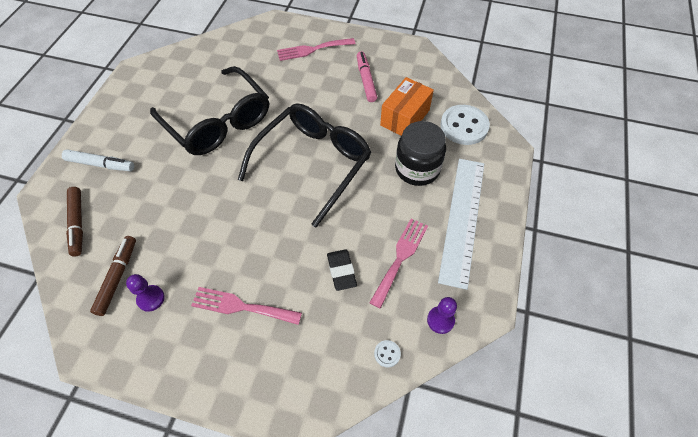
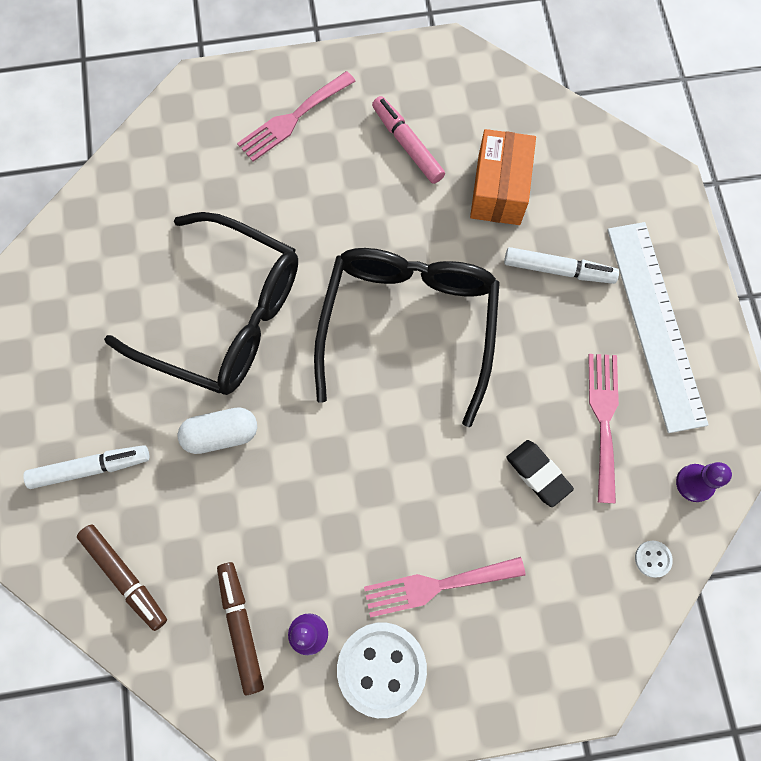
camera: 25 degrees left, 15 degrees up
black jar [395,121,446,186] -> white marker [504,247,619,284]
white button [441,105,490,145] -> white button moved to [337,623,427,718]
none -> white capsule [178,407,257,454]

